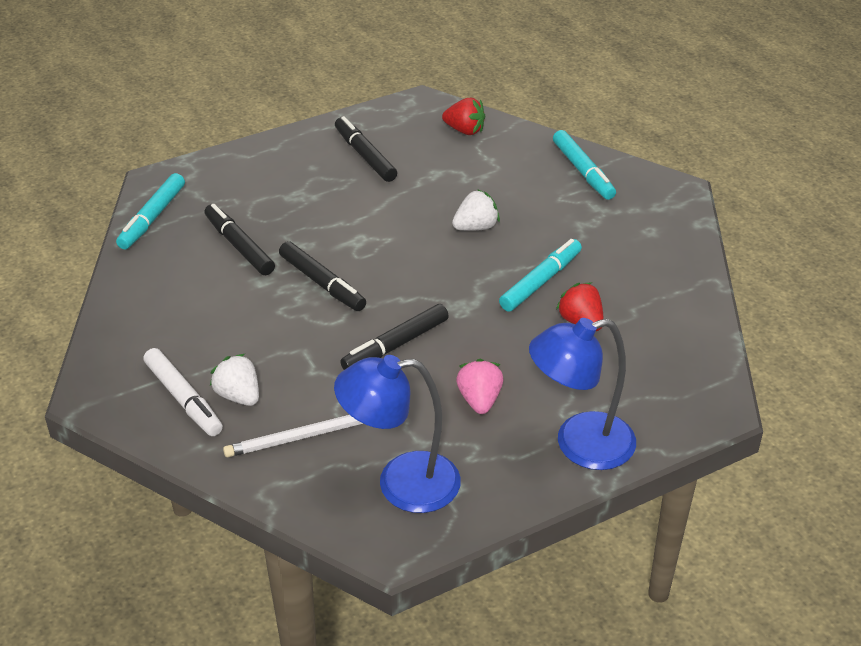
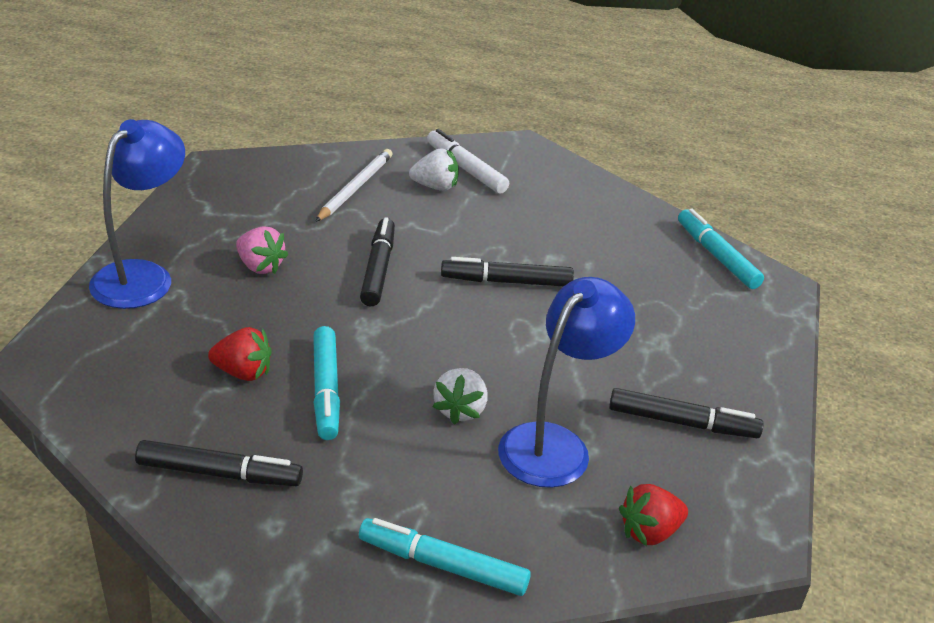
camera: 130 degrees right, 5 degrees down
white marker [143,348,223,436] -> white marker turned 45 degrees clockwise [427,129,509,194]
black marker [204,204,275,275] -> black marker moved to [135,440,303,486]
blue lamp [334,355,461,513] -> blue lamp moved to [498,277,635,488]

